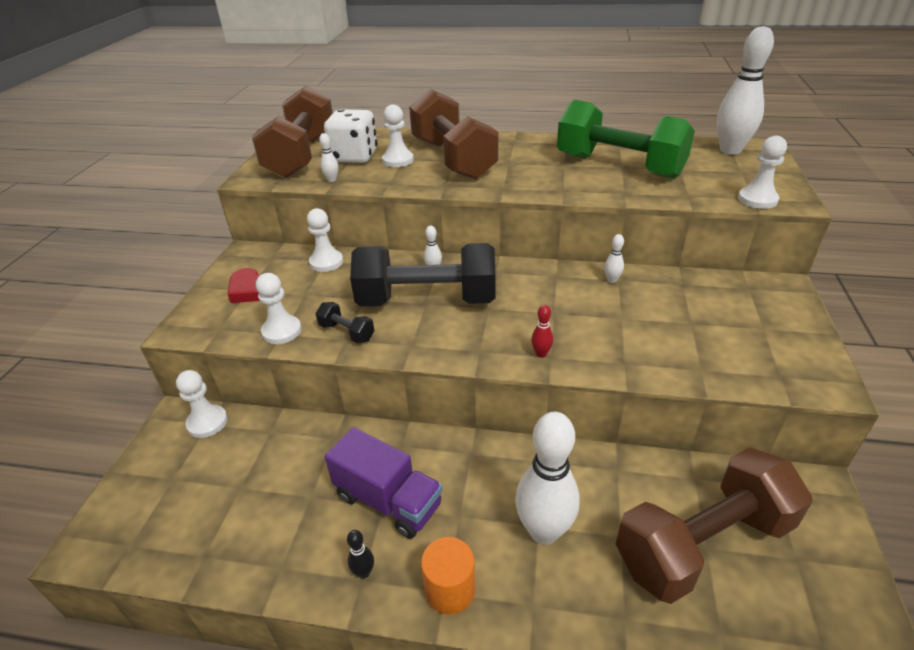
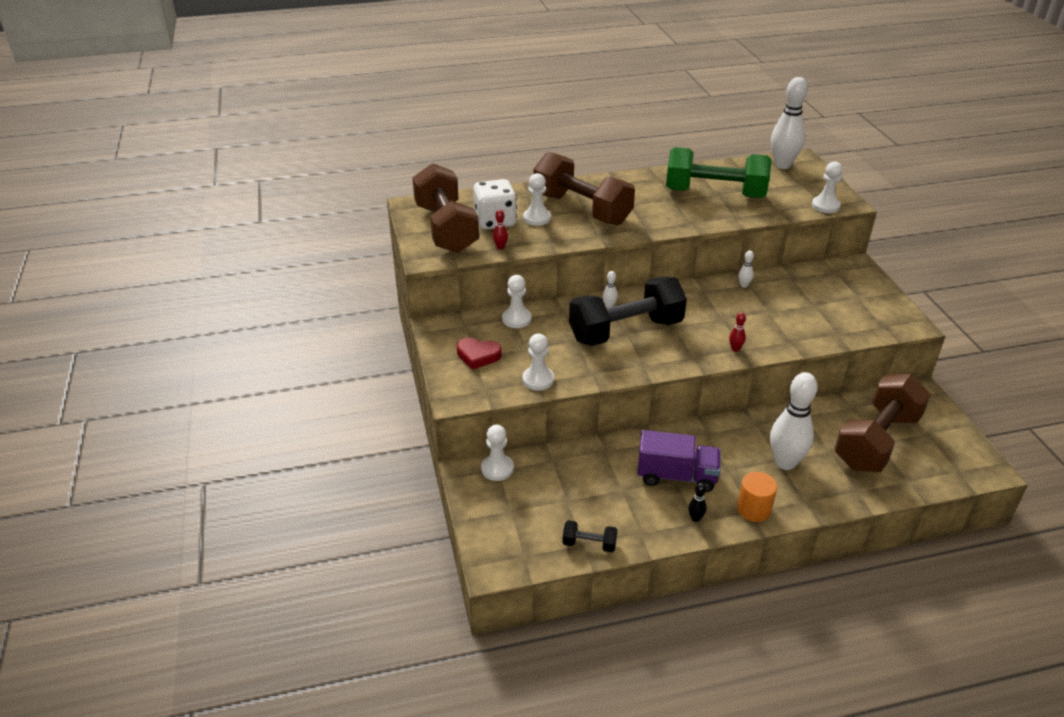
camera: 25 degrees left, 0 degrees up
black dumbbell [315,302,374,344] -> black dumbbell moved to [562,520,617,552]
white bowling pin [319,133,338,182] -> red bowling pin [493,210,508,249]

